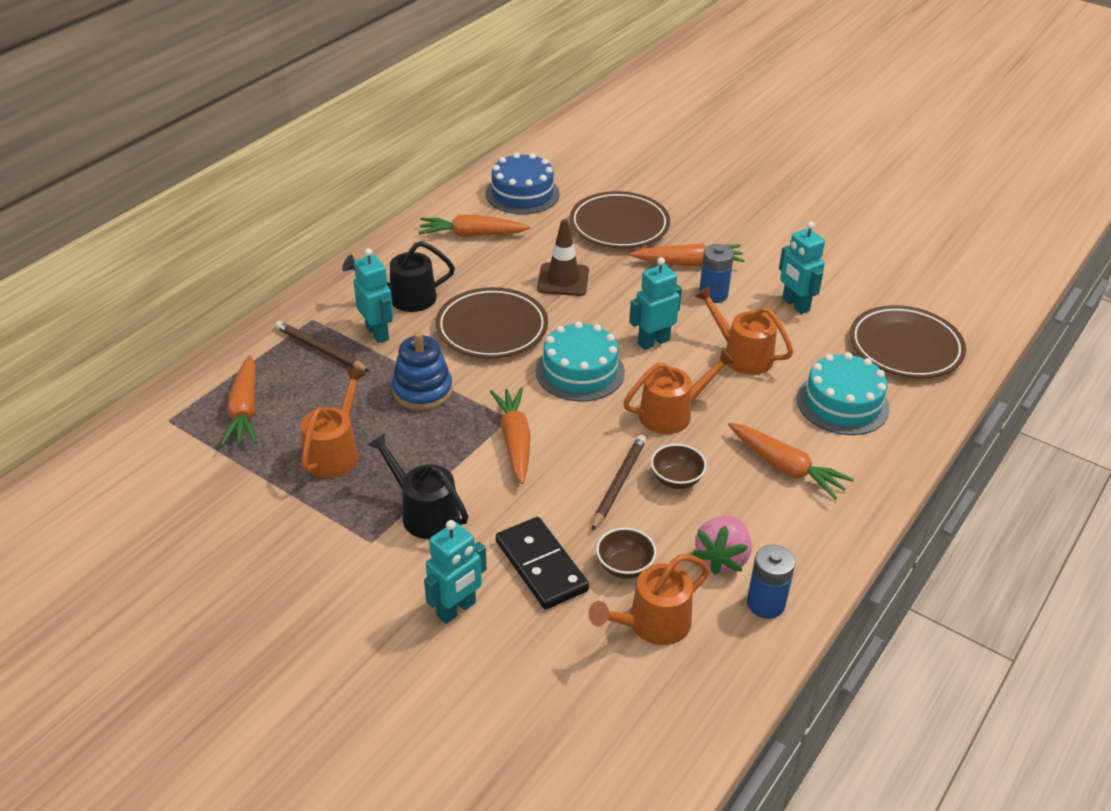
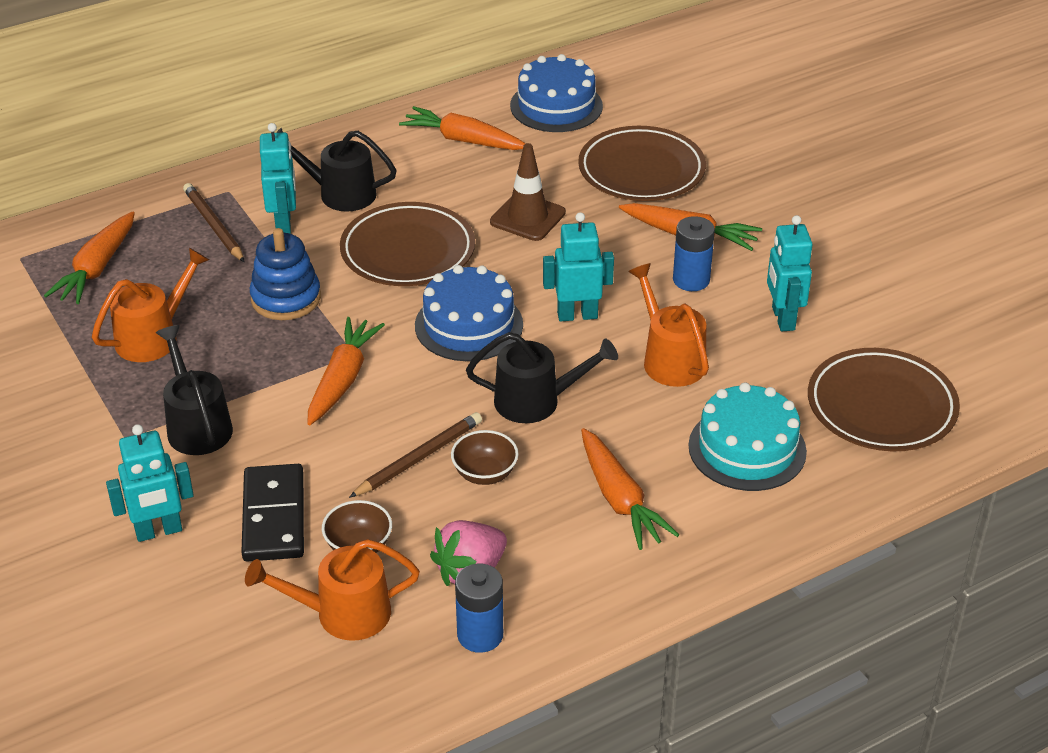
camera: 25 degrees right, 0 degrees up
turquoise cake [535,321,625,402] -> blue cake [415,265,523,361]
orange watering can [623,349,736,434] -> black watering can [466,332,618,423]

